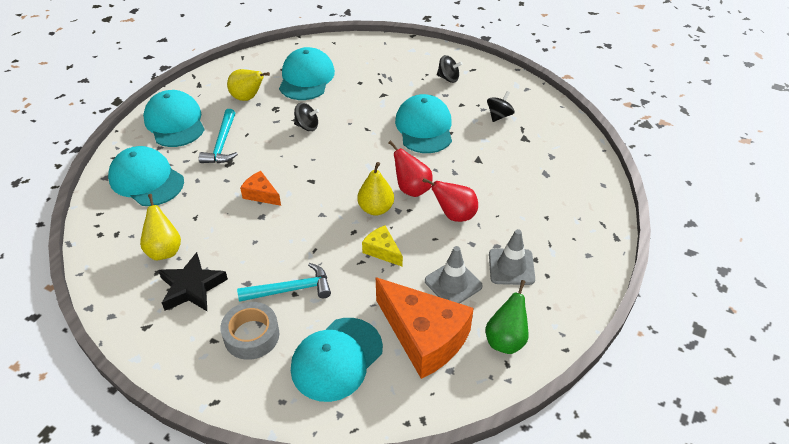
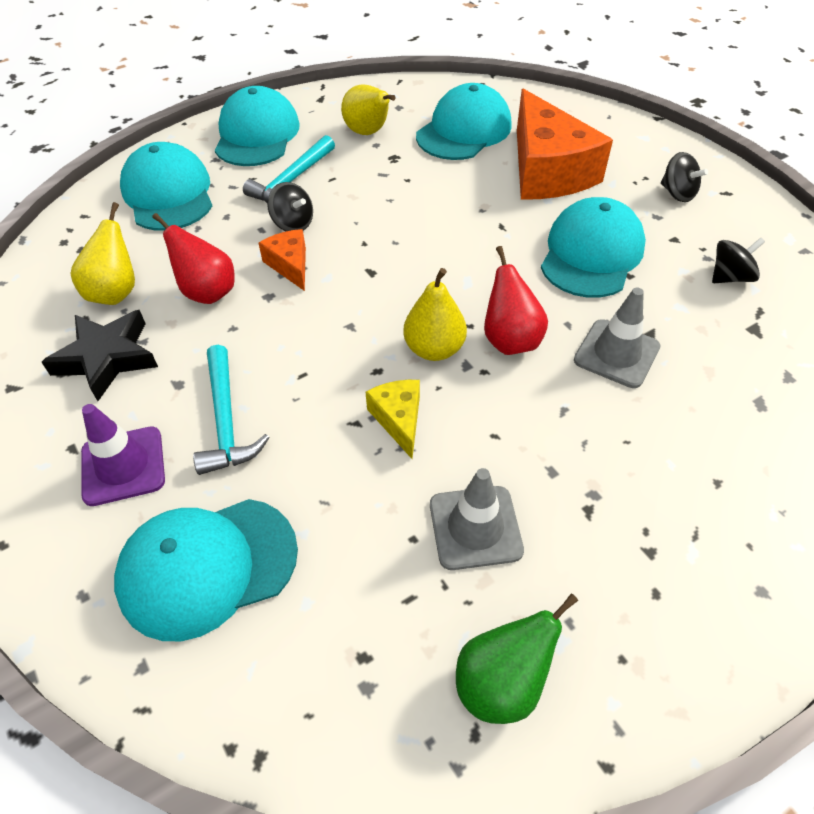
camera: 30 degrees right, 5 degrees up
grey tape [220,302,279,360] -> purple traffic cone [81,404,165,506]
turquoise hammer [237,263,331,302] -> turquoise hammer turned 60 degrees clockwise [193,345,270,475]
black spinning top [294,103,319,131] -> black spinning top moved to [267,182,313,231]
orange cheese [376,278,474,379] -> orange cheese moved to [517,89,613,200]
red pear [422,178,478,222] -> red pear moved to [152,213,235,304]
grey traffic cone [489,229,535,285] -> grey traffic cone moved to [574,288,661,388]

